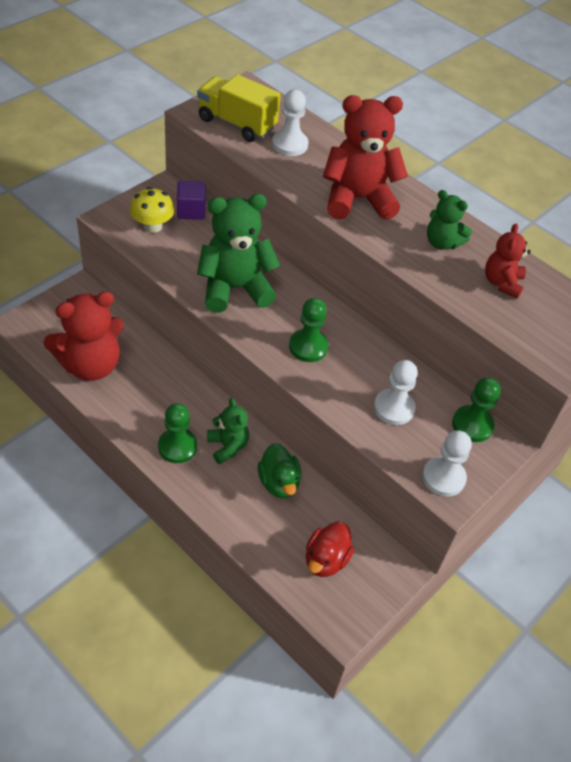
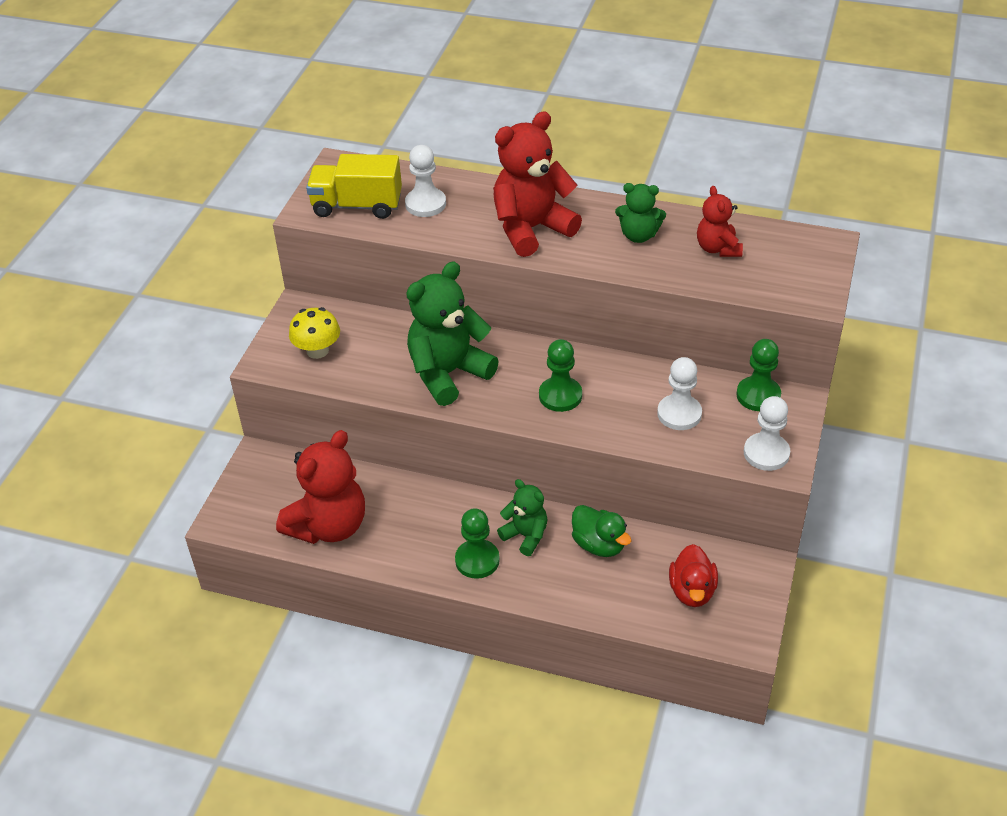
camera: 20 degrees left, 5 degrees down
purple cube [177,181,206,220] -> none

